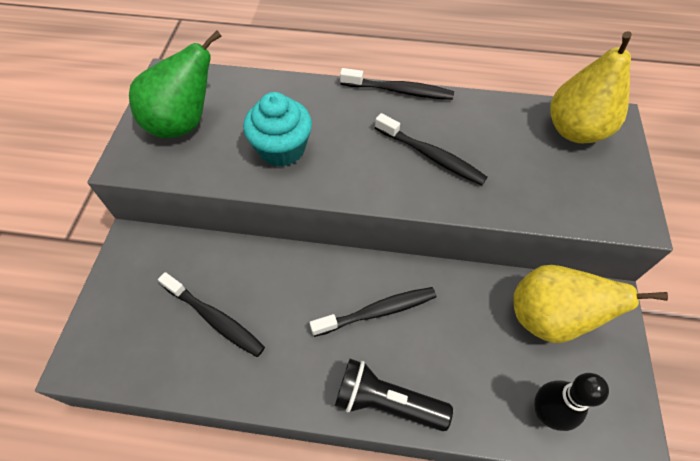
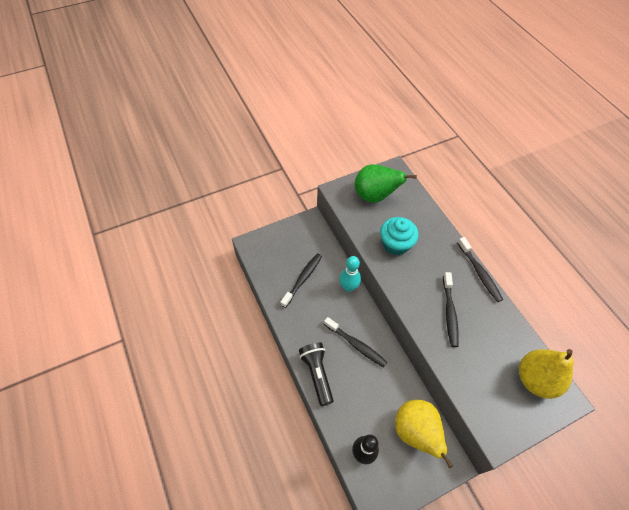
camera: 55 degrees right, 0 degrees up
black toothbrush [158,272,265,357] -> black toothbrush turned 150 degrees counterclockwise [280,253,322,308]
none -> turquoise bowling pin [339,256,361,292]

